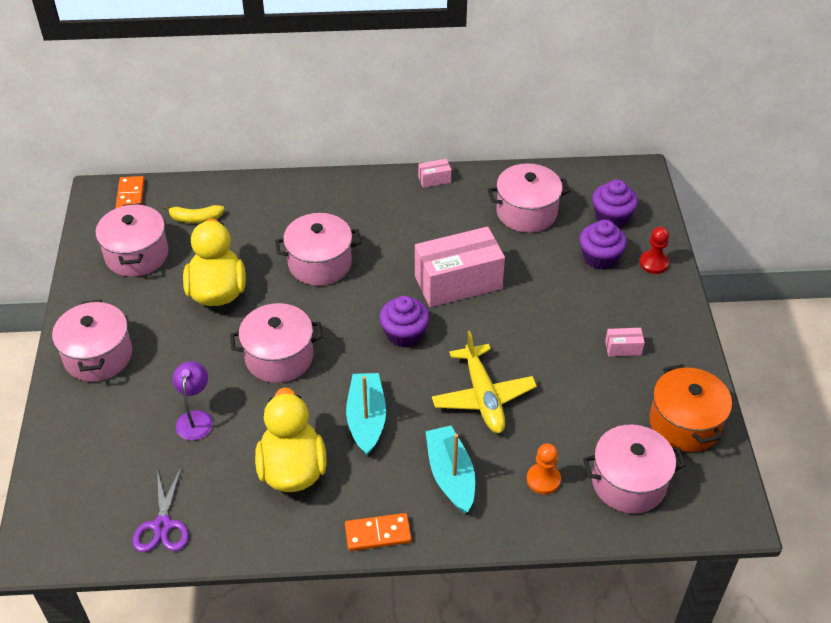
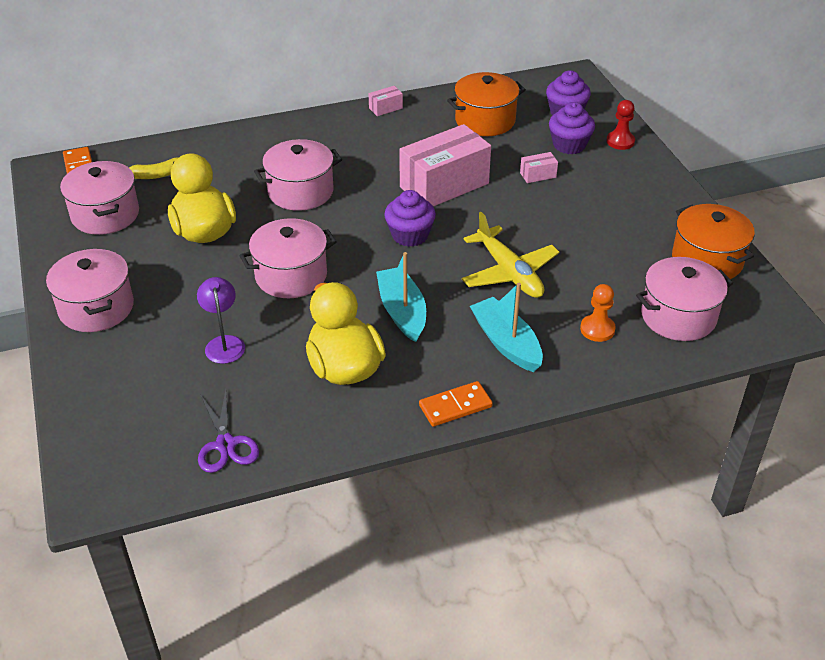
camera: 15 degrees left, 5 degrees down
pink pot [488,163,570,233] -> orange pot [447,72,526,136]
pink box [605,328,645,357] -> pink box moved to [520,152,558,183]

